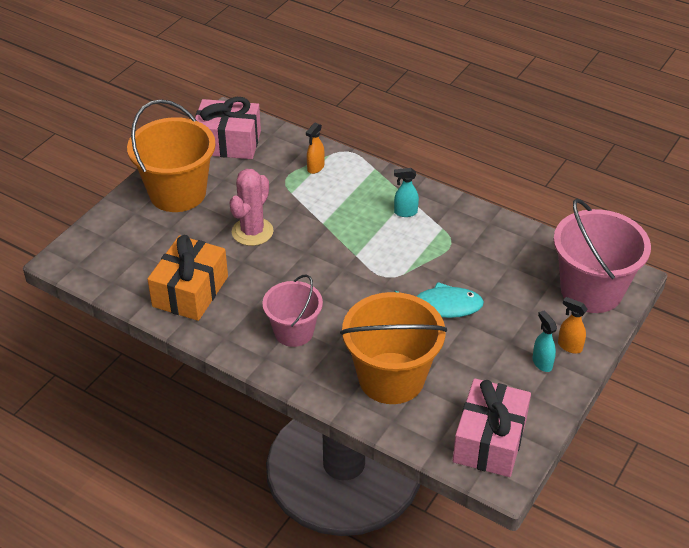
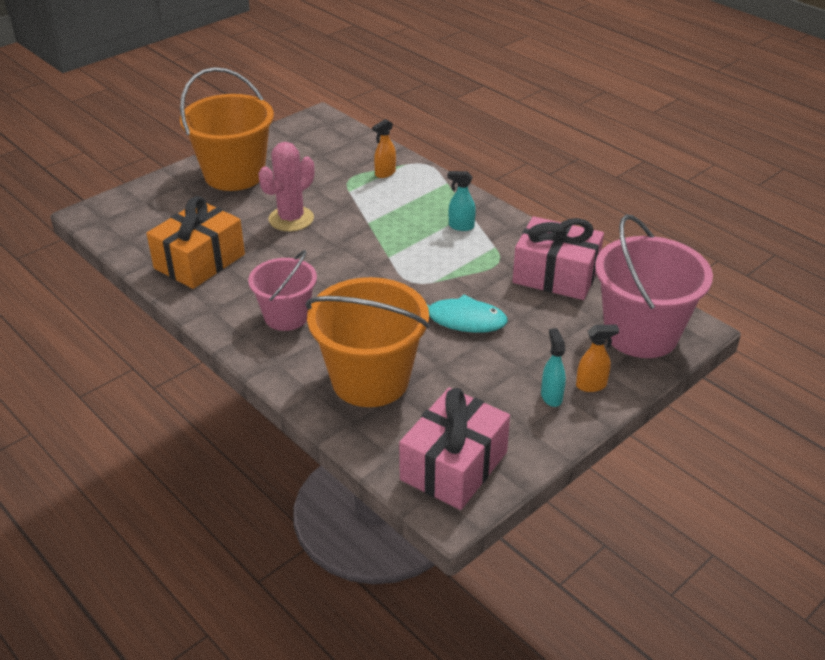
camera: 15 degrees right, 5 degrees down
pink gift [195,97,261,159] -> pink gift moved to [512,216,604,300]
orange spray bottle [558,297,588,353] -> orange spray bottle turned 120 degrees clockwise [576,325,619,392]

